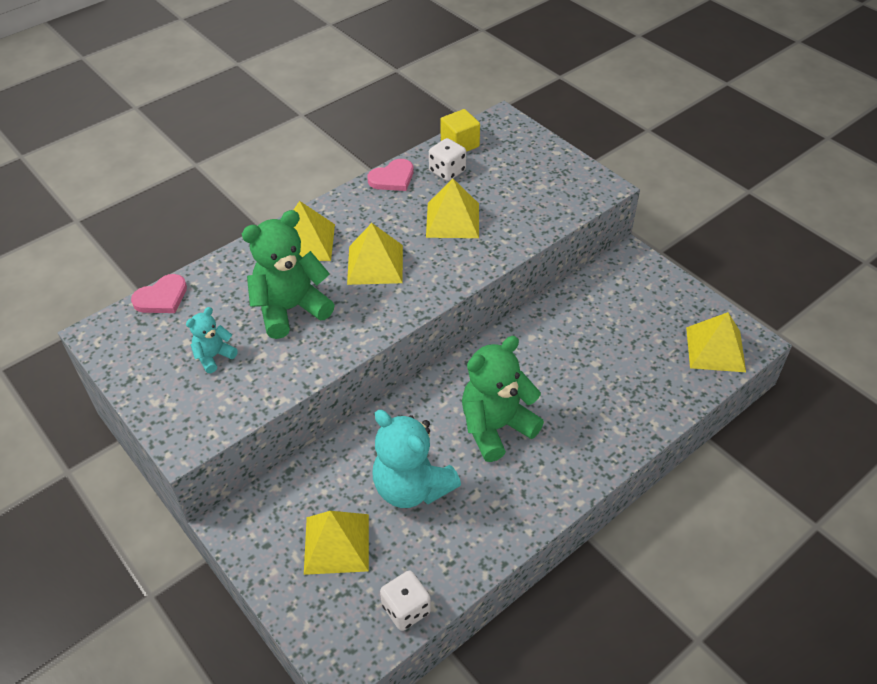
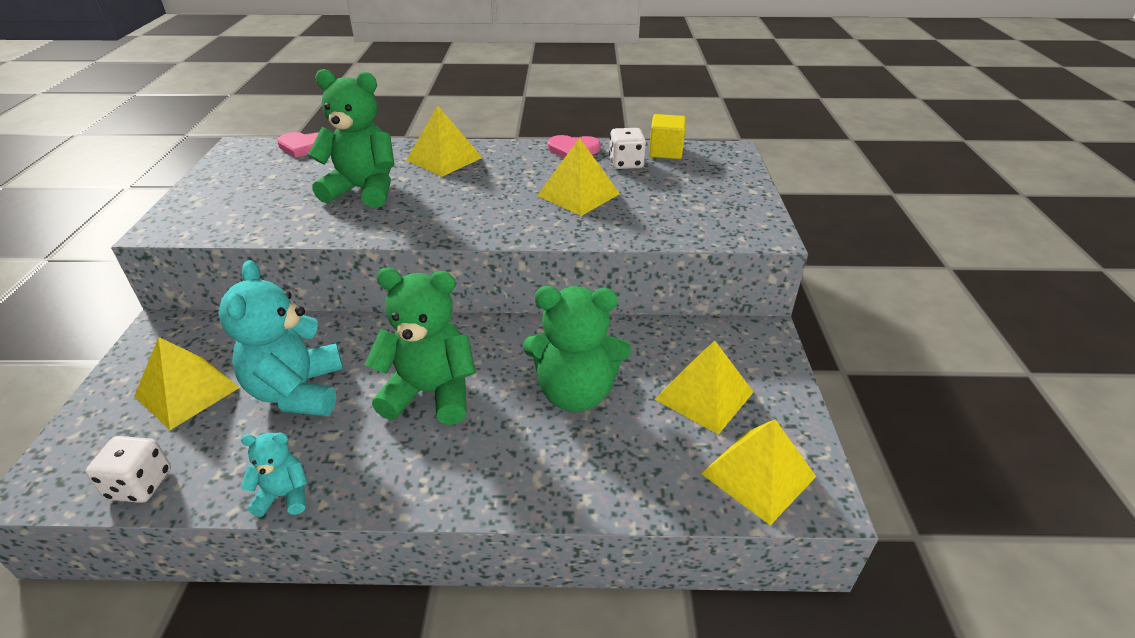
camera: 40 degrees right, 10 degrees down
turquoise teddy bear [186,307,238,373] -> turquoise teddy bear moved to [241,433,308,517]
yellow pyramid [347,223,403,285] -> yellow pyramid moved to [655,341,754,435]
none -> green teddy bear [523,286,631,412]

